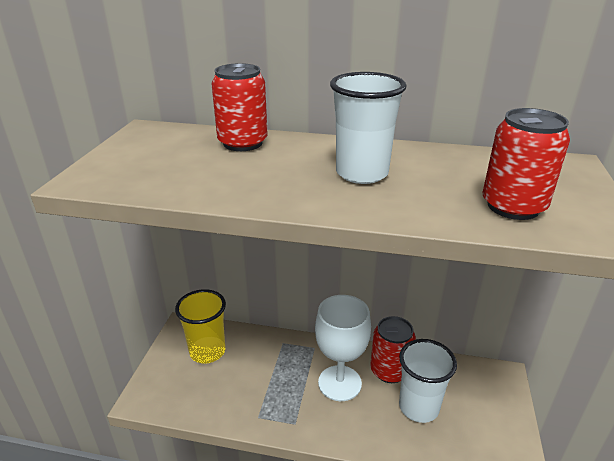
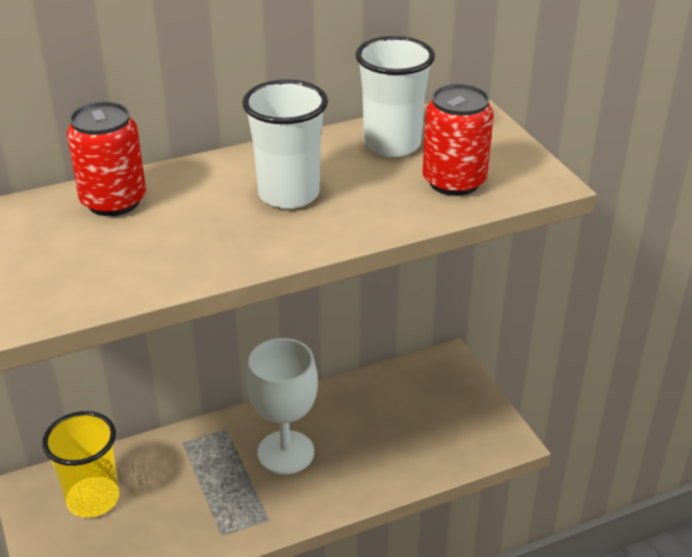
camera: 35 degrees left, 5 degrees up
red can [370,316,416,383] -> none
white cup [399,339,457,423] -> white cup moved to [356,36,435,157]

